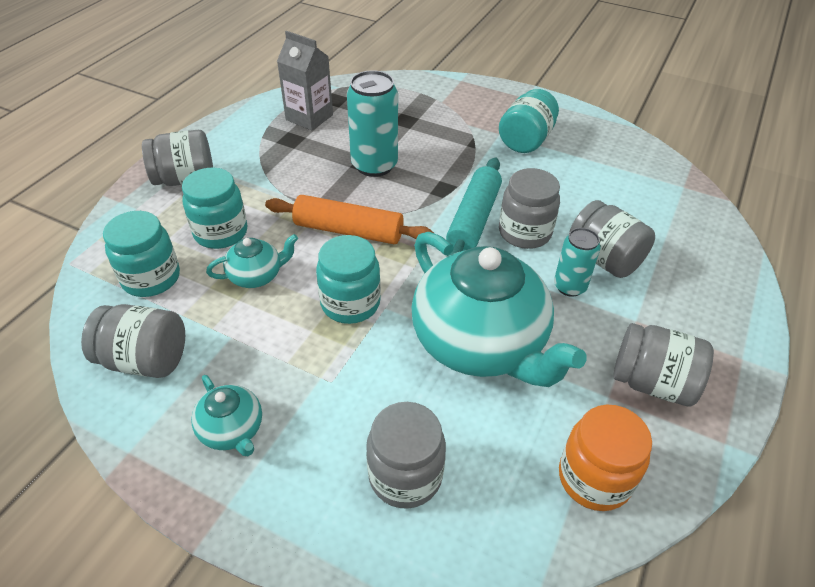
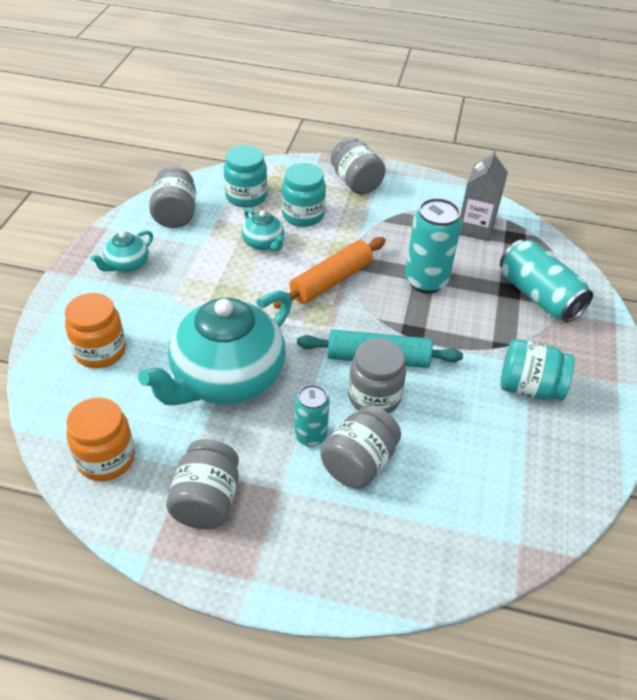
camera: 75 degrees right, 0 degrees up
orange rolling pin [265,195,434,244] -> orange rolling pin turned 45 degrees clockwise [273,237,386,309]
turquoise jar [316,235,381,324] -> none
grey jar [366,402,446,509] -> orange jar [65,293,126,368]
none -> turquoise can [500,240,593,323]

